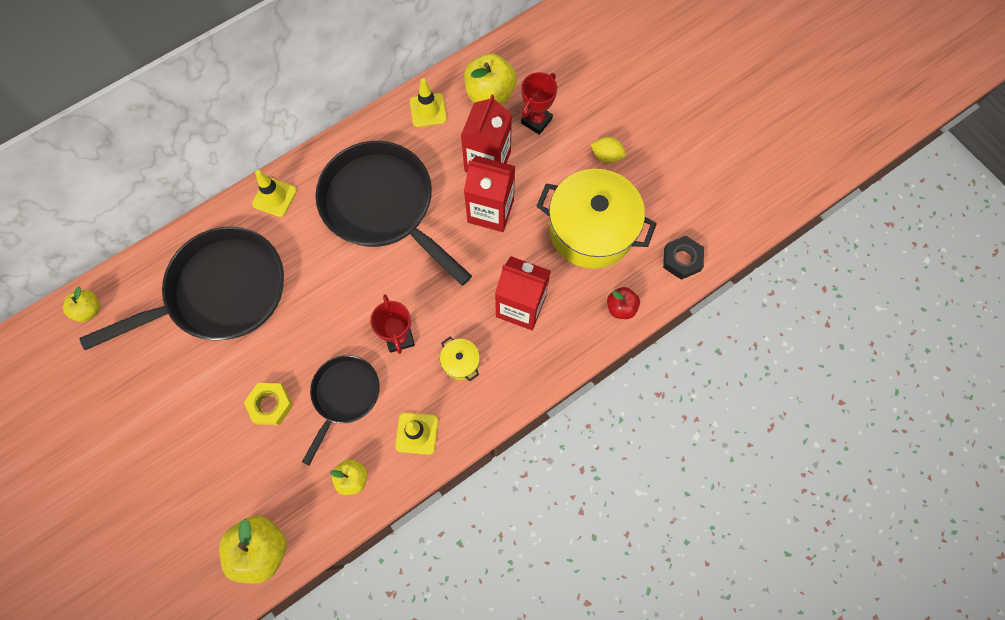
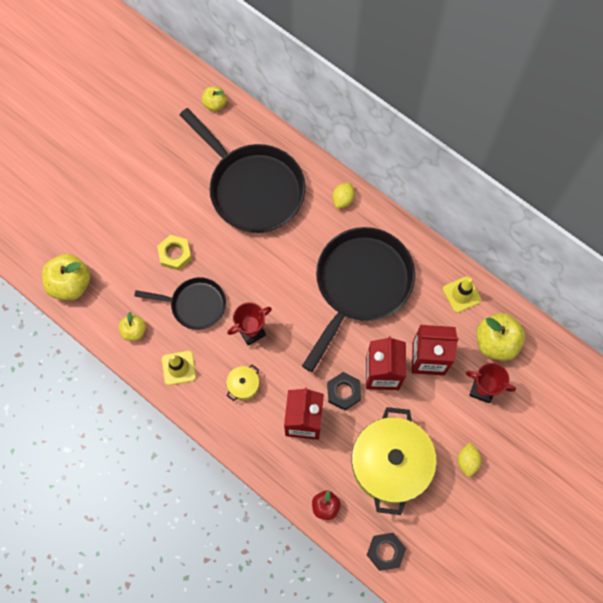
camera: 75 degrees right, 0 degrees up
yellow traffic cone [252,170,297,217] -> yellow lemon [332,182,355,208]
none -> black nut [327,372,361,410]

